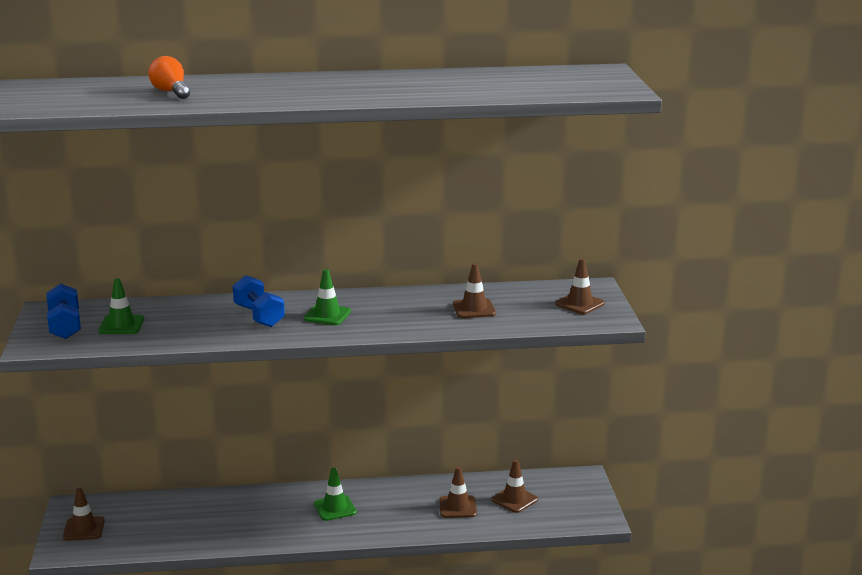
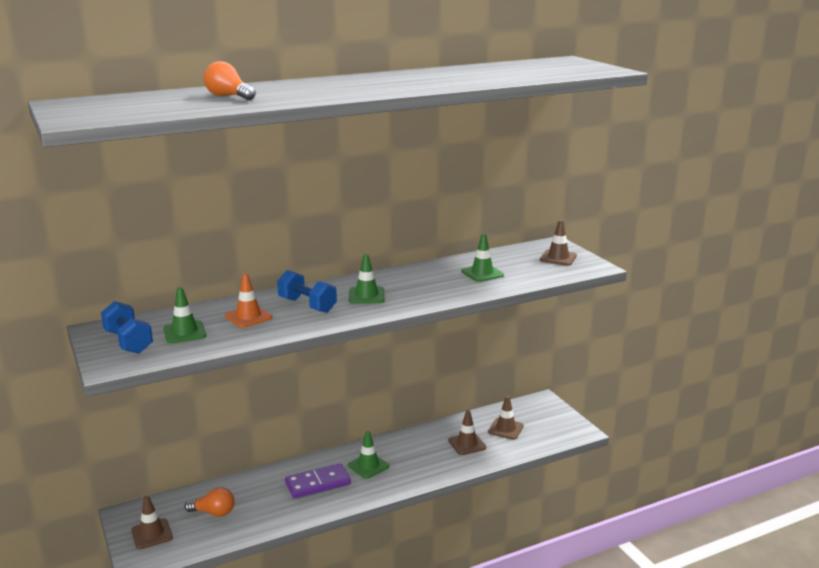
camera: 20 degrees left, 0 degrees up
brown traffic cone [453,263,496,318] -> green traffic cone [461,234,504,282]
none -> orange light bulb [184,487,235,517]
none -> orange traffic cone [225,273,272,328]
none -> purple domino [285,464,351,498]

